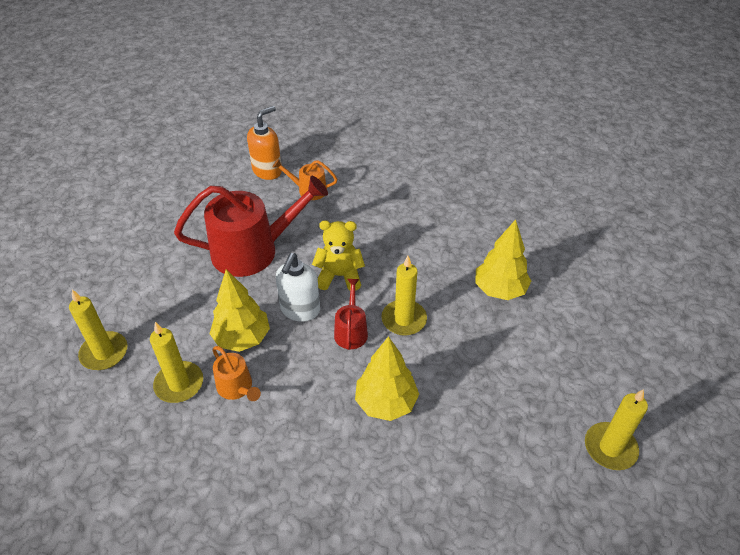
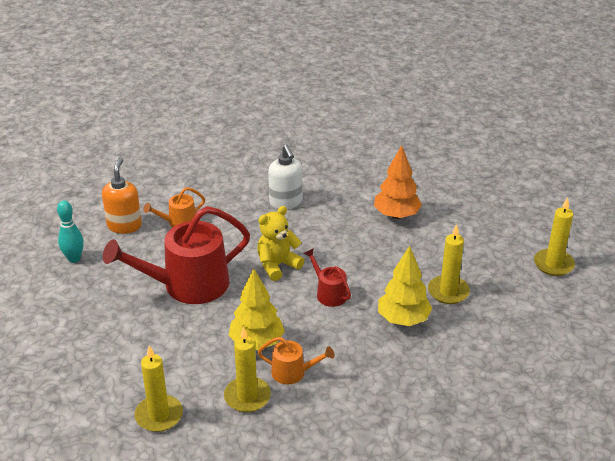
camera: 40 degrees left, 10 degrees down
red watering can [174,176,328,277] -> red watering can turned 150 degrees counterclockwise [103,206,250,304]
white soap dispenser [276,253,320,322] -> white soap dispenser moved to [268,144,302,209]
yellow candle [381,256,427,336] -> yellow candle moved to [428,224,470,304]
yellow tree [475,219,531,300] -> orange tree [374,145,422,219]
none -> turquoise bowling pin [57,200,84,263]

